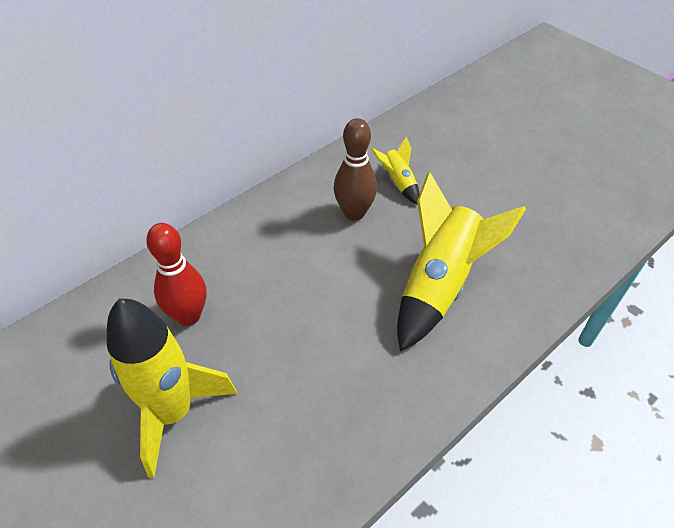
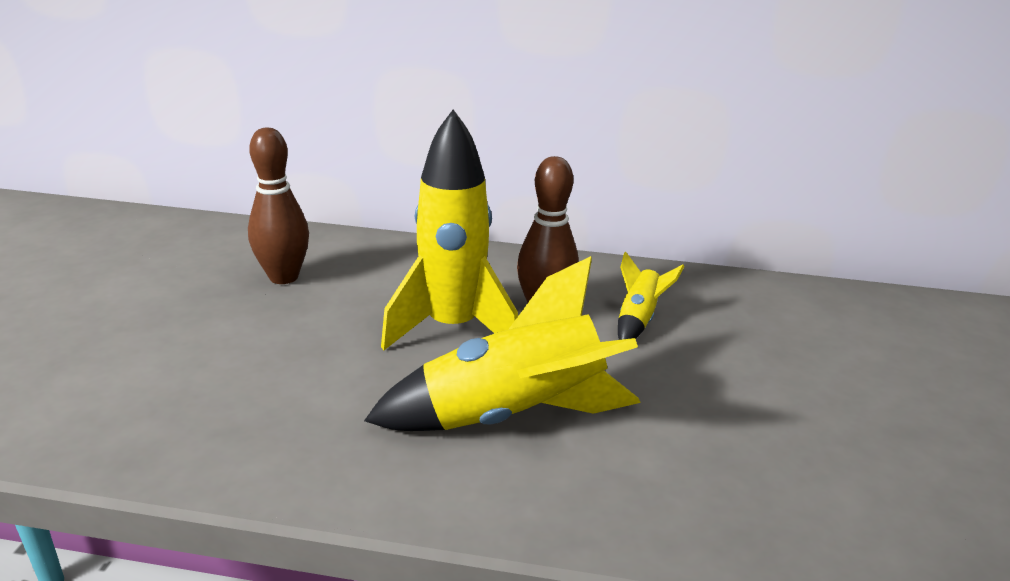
camera: 50 degrees right, 20 degrees down
yellow rocket [107,298,237,478] -> yellow rocket moved to [381,110,518,350]
red bowling pin [146,223,206,326] -> brown bowling pin [248,128,309,284]

